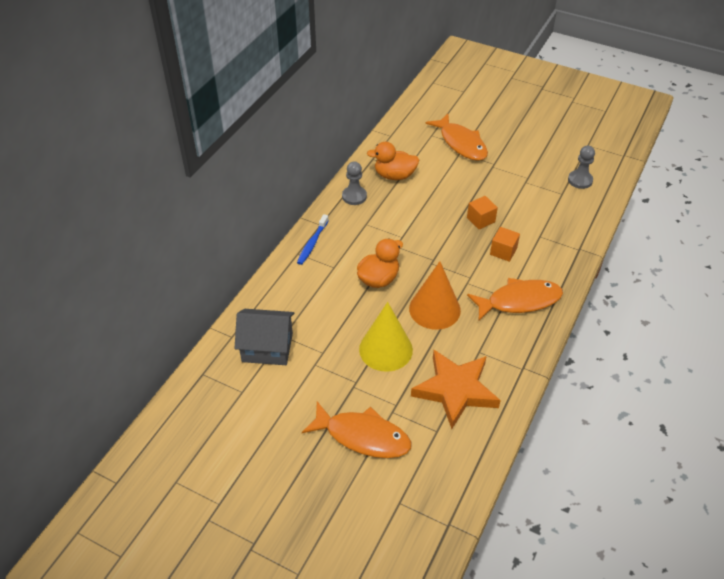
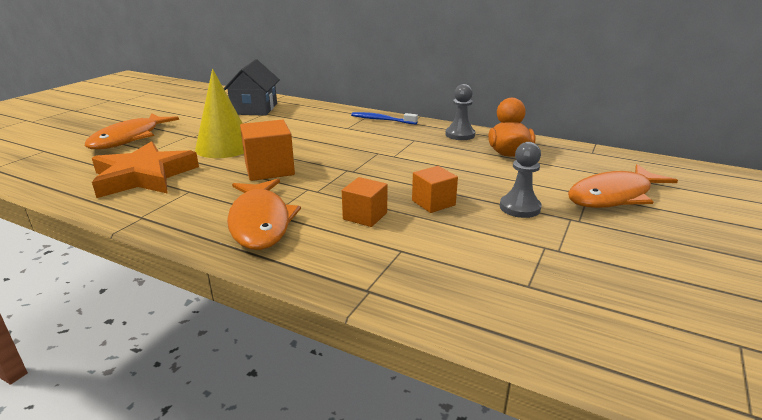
camera: 90 degrees right, 20 degrees down
orange duck [357,238,403,288] -> none
orange cone [409,261,461,330] -> orange cube [240,120,295,181]
grey pawn [568,146,595,189] -> grey pawn moved to [500,142,542,218]

